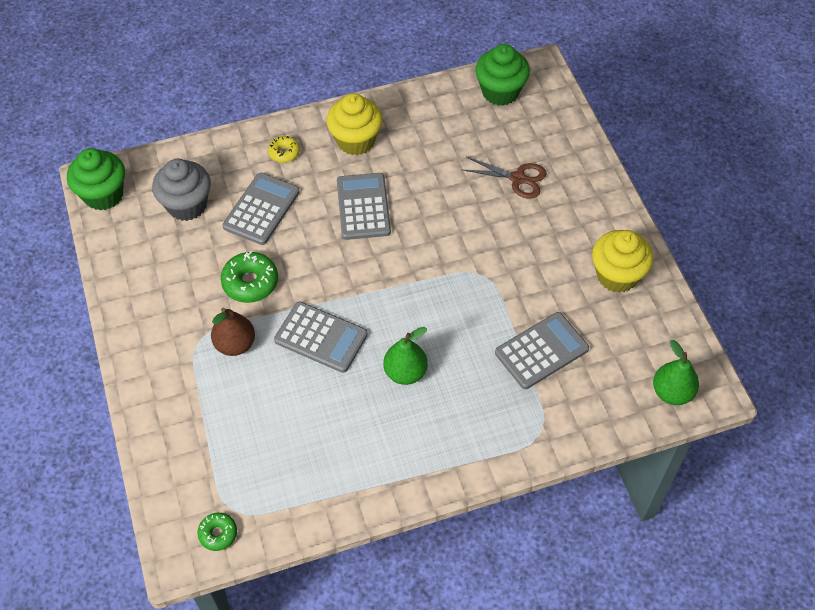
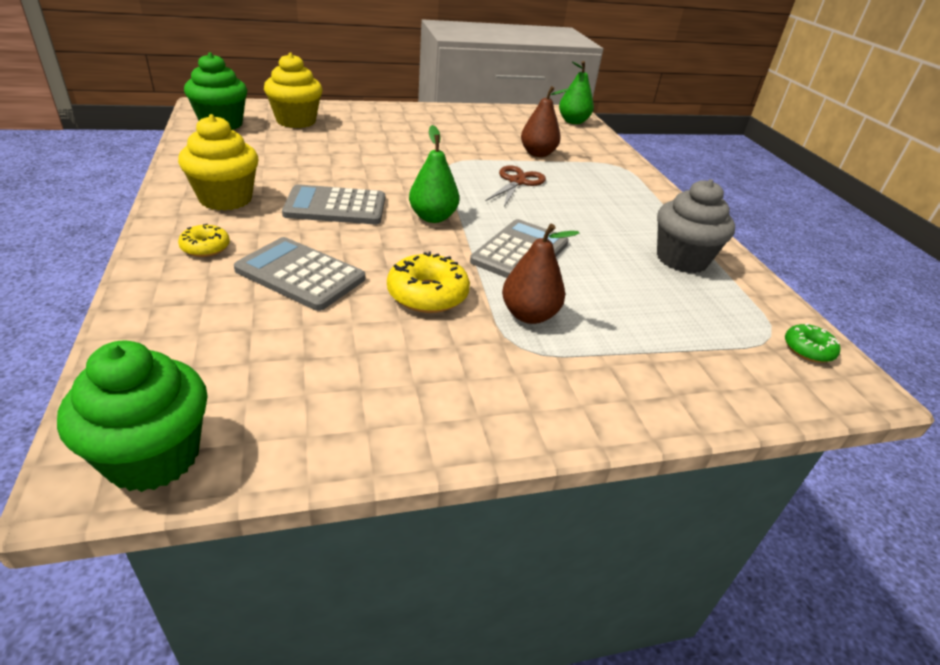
camera: 90 degrees left, 20 degrees down
grey cupcake [152,159,211,221] -> grey cupcake moved to [657,179,735,273]
green donut [221,251,278,303] -> yellow donut [387,251,470,313]
green pear [384,327,428,385] -> green pear moved to [409,125,459,223]
brown scissors [463,156,547,199] -> brown scissors moved to [486,165,546,207]
grey calculator [495,312,589,389] -> brown pear [521,86,570,157]
yellow cupcake [592,230,653,293] -> yellow cupcake moved to [264,53,322,128]

